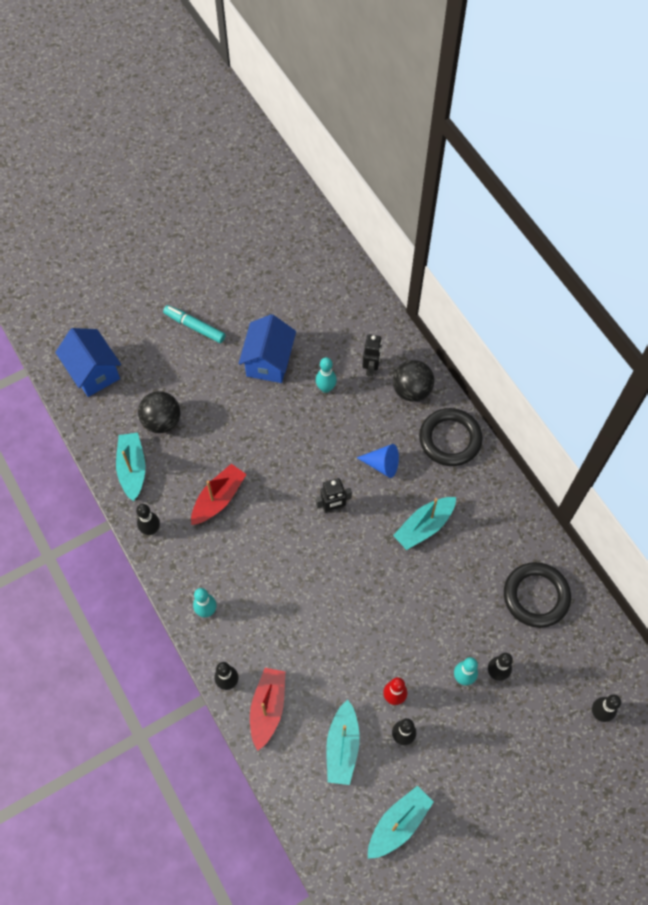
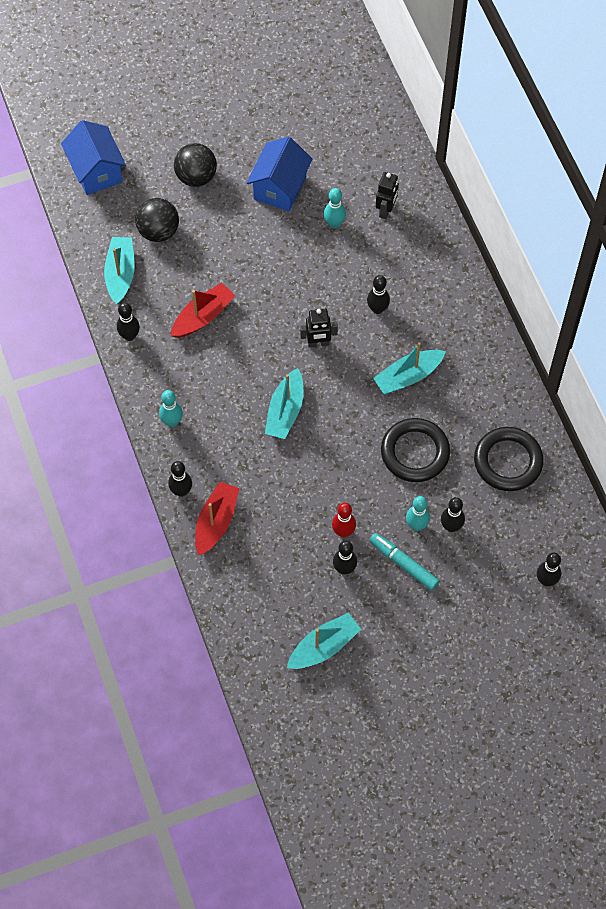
camera: 10 degrees right, 0 degrees up
turquoise marker [163,305,226,343] -> turquoise marker moved to [369,533,439,591]
turquoise boat [326,700,360,785] -> turquoise boat moved to [265,368,303,439]
blue cone [357,444,399,478] -> black bowling pin [367,275,390,314]
black ball [393,360,434,402] -> black ball moved to [174,143,217,187]
black ring [419,408,483,466] -> black ring moved to [381,418,450,482]

